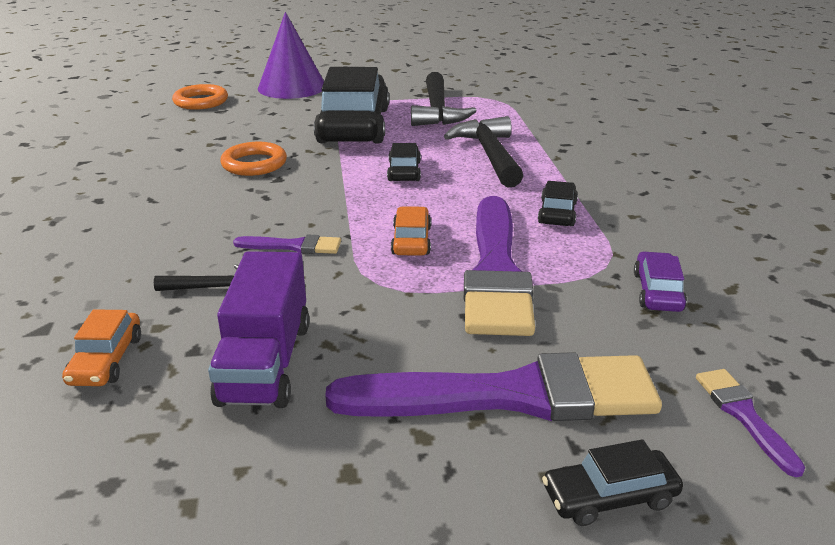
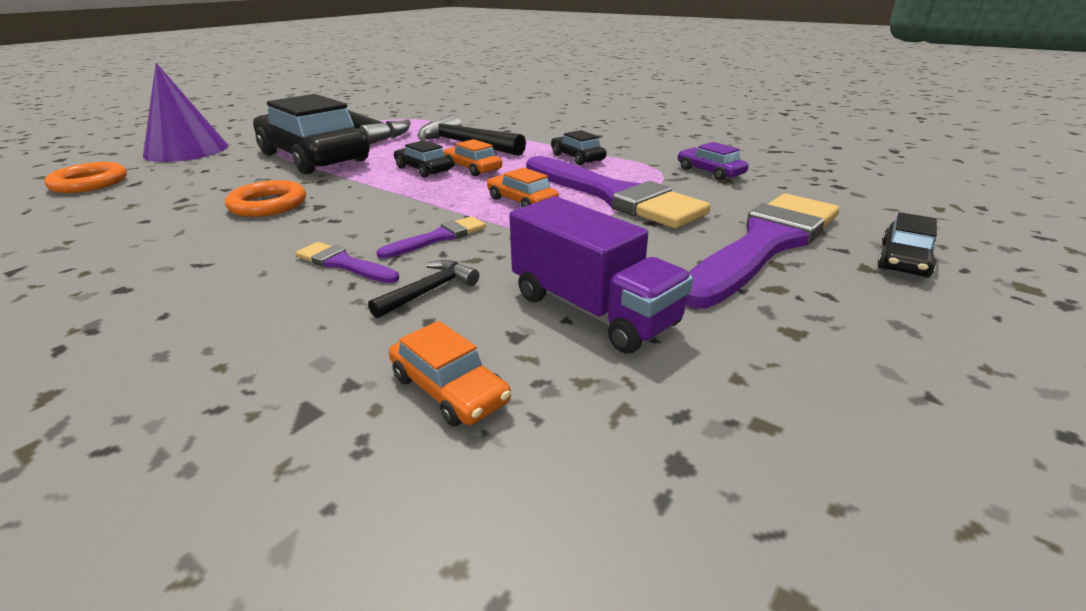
camera: 45 degrees left, 0 degrees up
purple brush [696,369,805,477] -> purple brush moved to [296,242,399,283]
none -> orange car [443,139,502,176]

